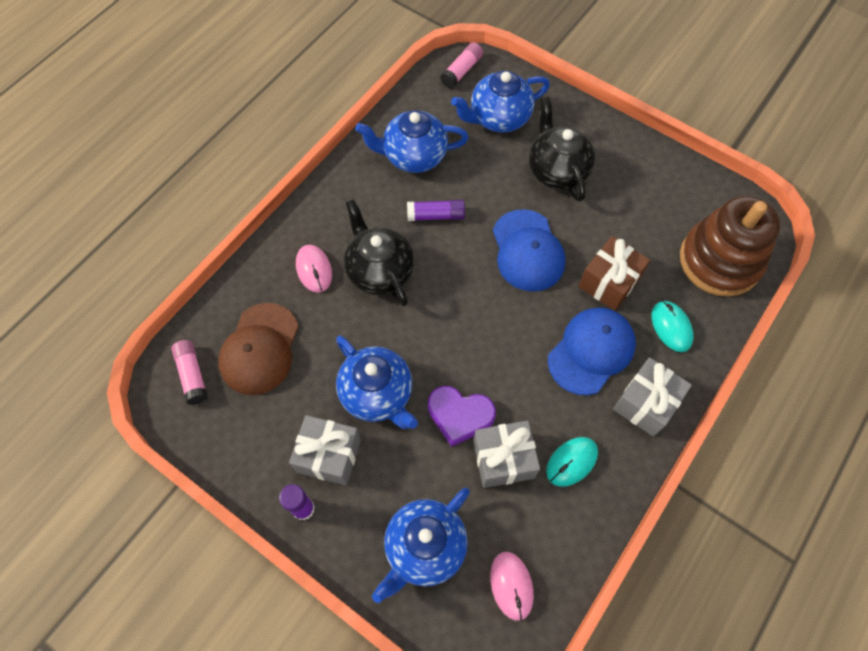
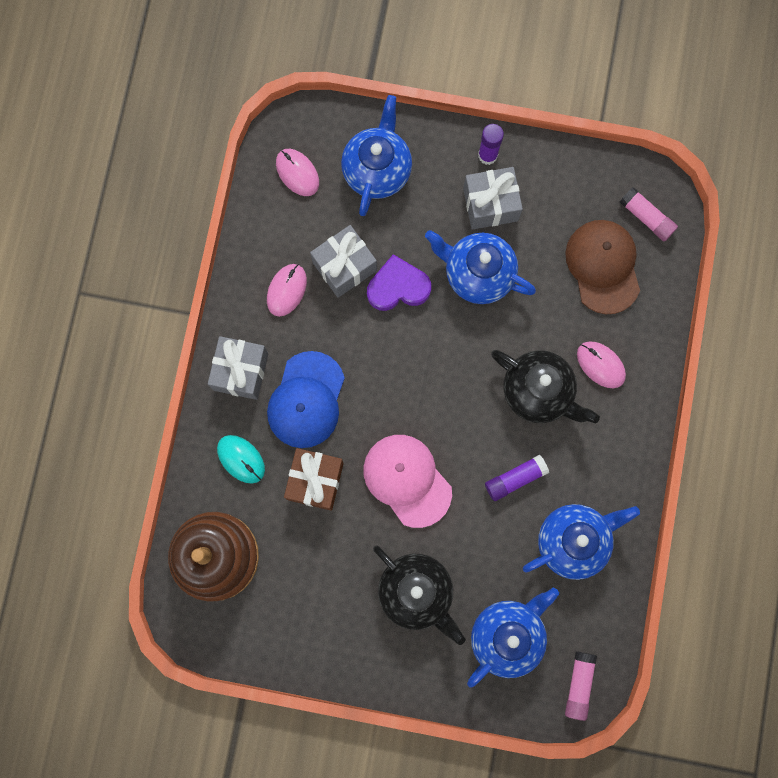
camera: 155 degrees right, 15 degrees up
blue cap [493,209,566,292] -> pink cap [364,435,452,528]
turquoise mouse [546,437,598,487] -> pink mouse [267,264,307,317]

